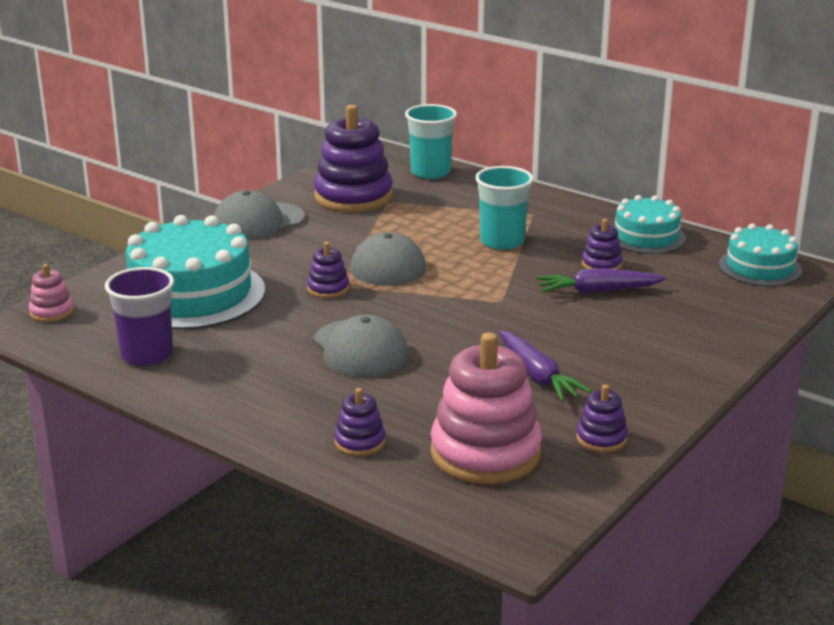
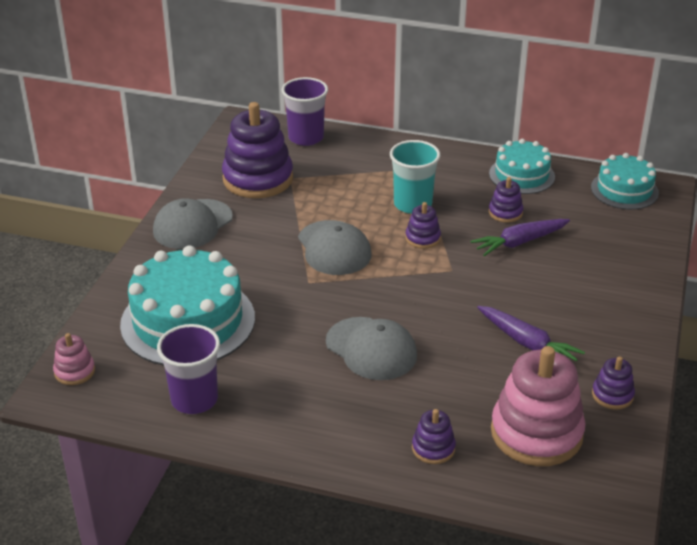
camera: 20 degrees left, 10 degrees up
purple stacking toy [307,242,349,298] -> purple stacking toy moved to [405,202,441,249]
turquoise cup [405,104,457,179] -> purple cup [281,77,328,146]

